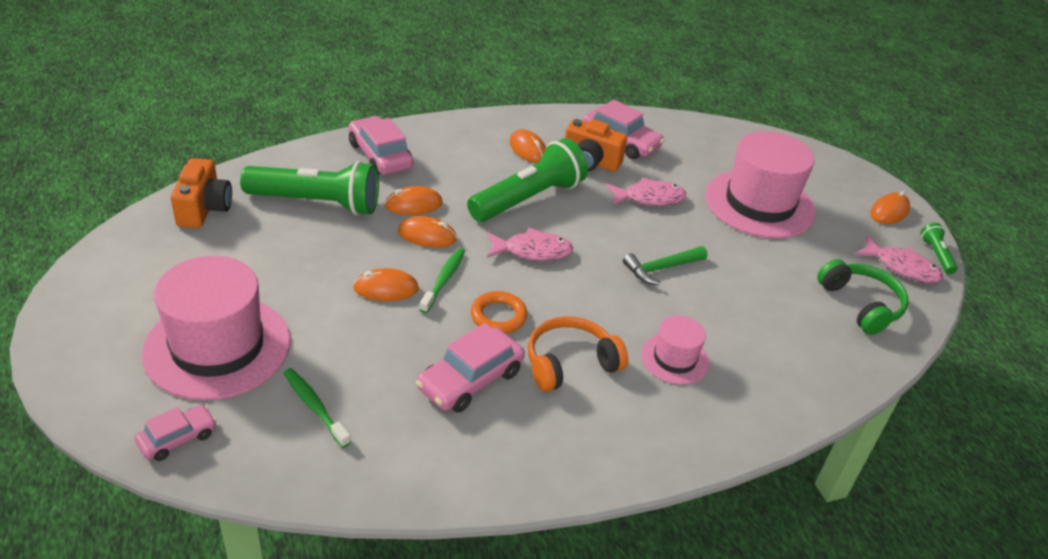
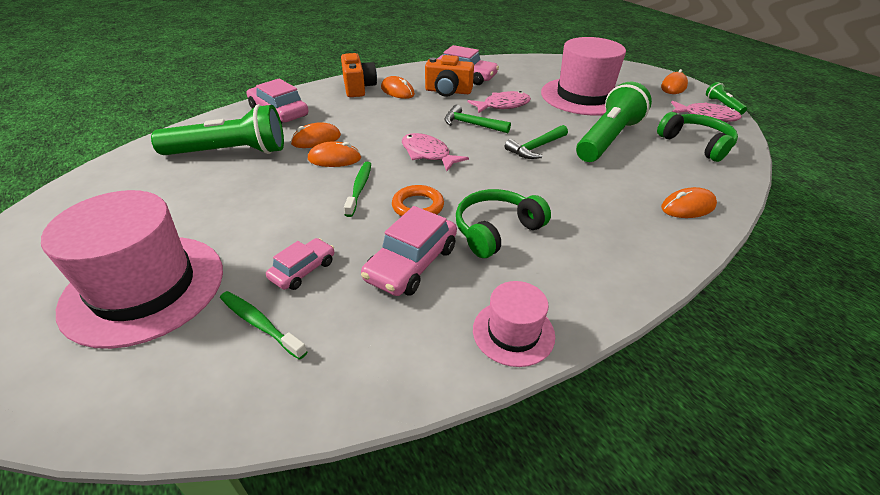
camera: 10 degrees left, 0 degrees up
pink car [134,405,217,461] -> pink car moved to [266,238,334,290]
orange camera [171,158,232,228] -> orange camera moved to [341,53,377,97]
orange mouse [353,268,419,301] -> orange mouse moved to [661,187,717,218]
green flashlight [467,138,588,222] -> green flashlight moved to [576,81,652,162]
pink fish [487,228,573,261] -> pink fish turned 120 degrees counterclockwise [401,133,469,171]
orange headphones [528,316,628,392] -> green headphones [456,189,551,258]
pink hat [641,316,709,384] -> pink hat moved to [473,281,555,367]
none -> green hammer [444,104,511,133]

